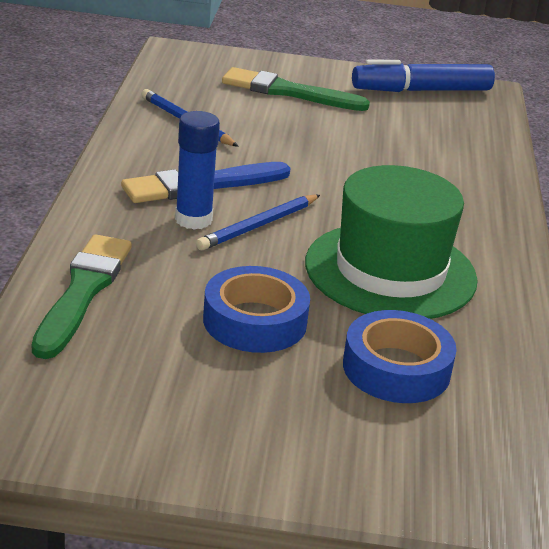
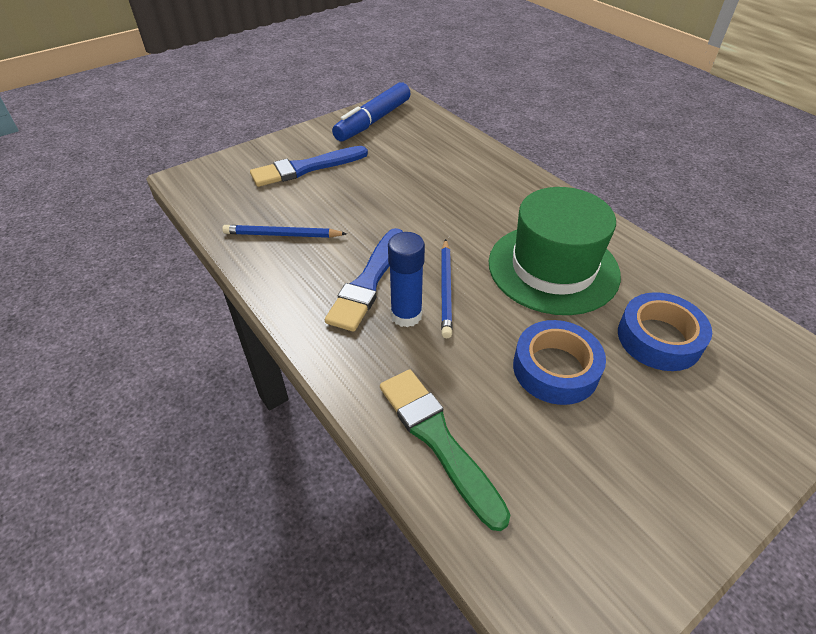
camera: 40 degrees left, 15 degrees up
green brush [222,67,370,111] -> blue brush [250,146,368,187]

